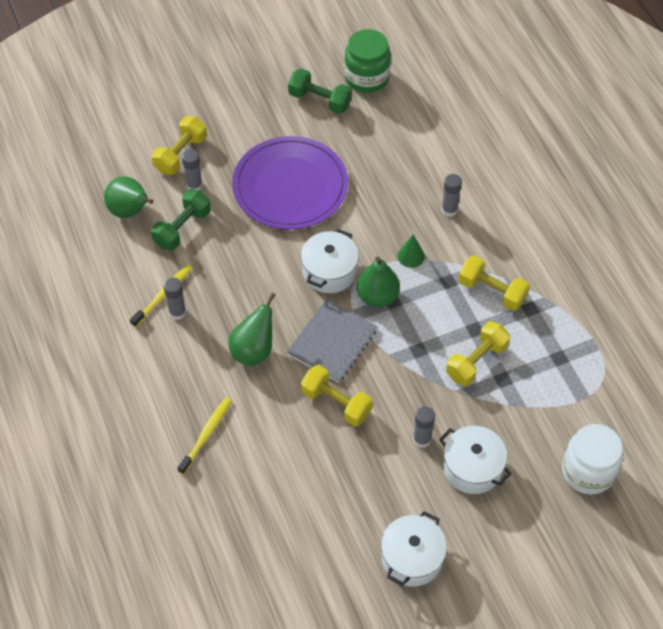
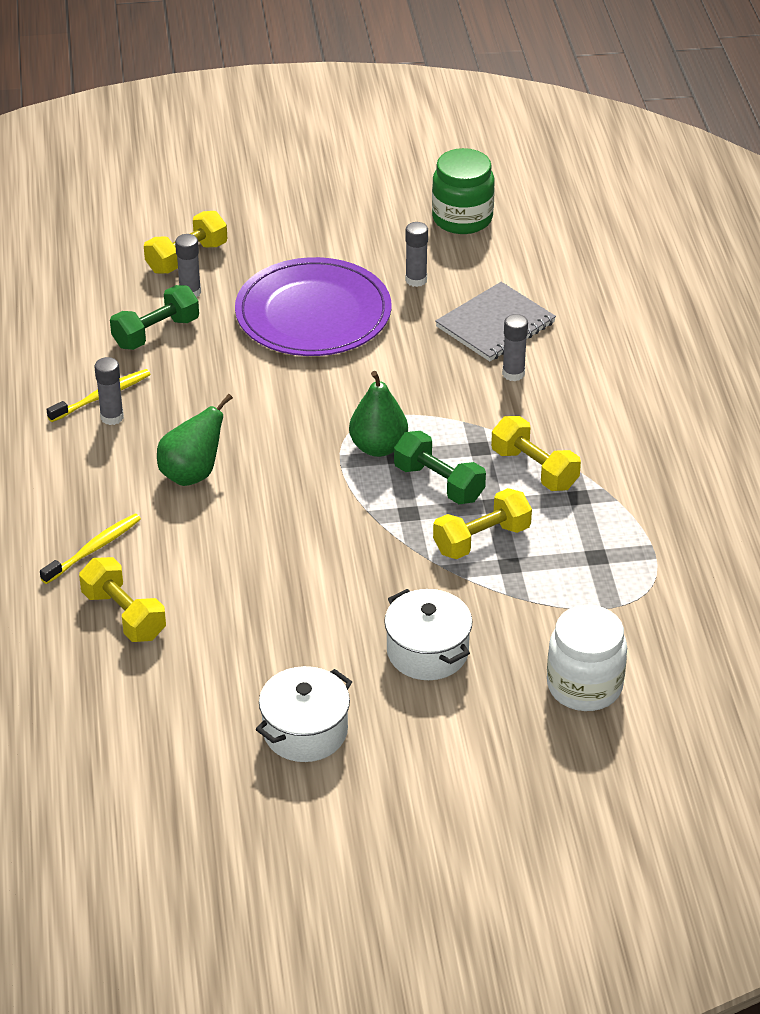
camera: 15 degrees right, 15 degrees down
green pear [104,176,153,218] -> none
grey notebook [287,299,378,383] -> grey notebook moved to [435,282,556,361]
green dumbbell [288,68,352,114] -> green dumbbell moved to [394,431,486,504]
white pot [301,229,359,293] -> none
yellow dumbbell [301,365,373,427] -> yellow dumbbell moved to [79,557,166,642]
green cone [397,235,425,268] -> none
grey glue stick [413,406,435,448] -> grey glue stick moved to [405,222,428,287]

